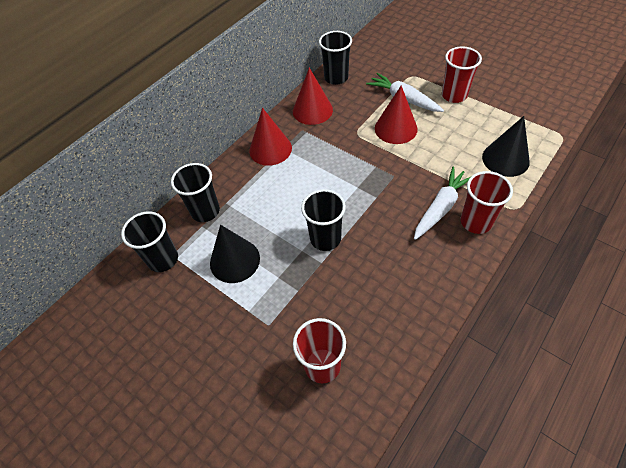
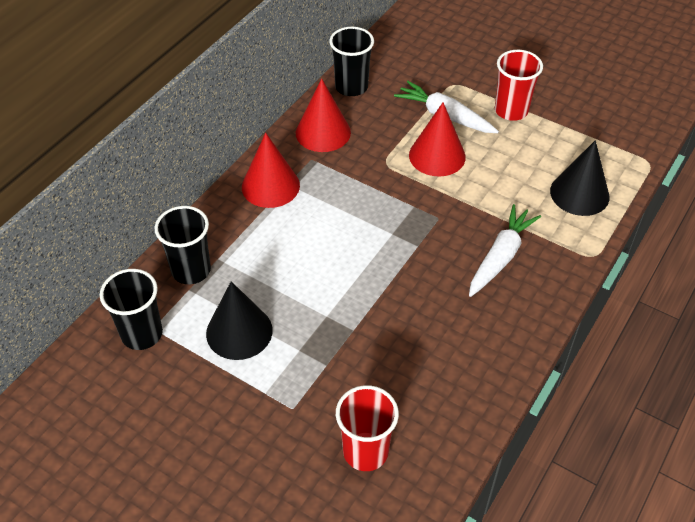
camera: 10 degrees left, 5 degrees down
black cup [301,189,346,251] -> none
red cup [461,171,513,234] -> none

